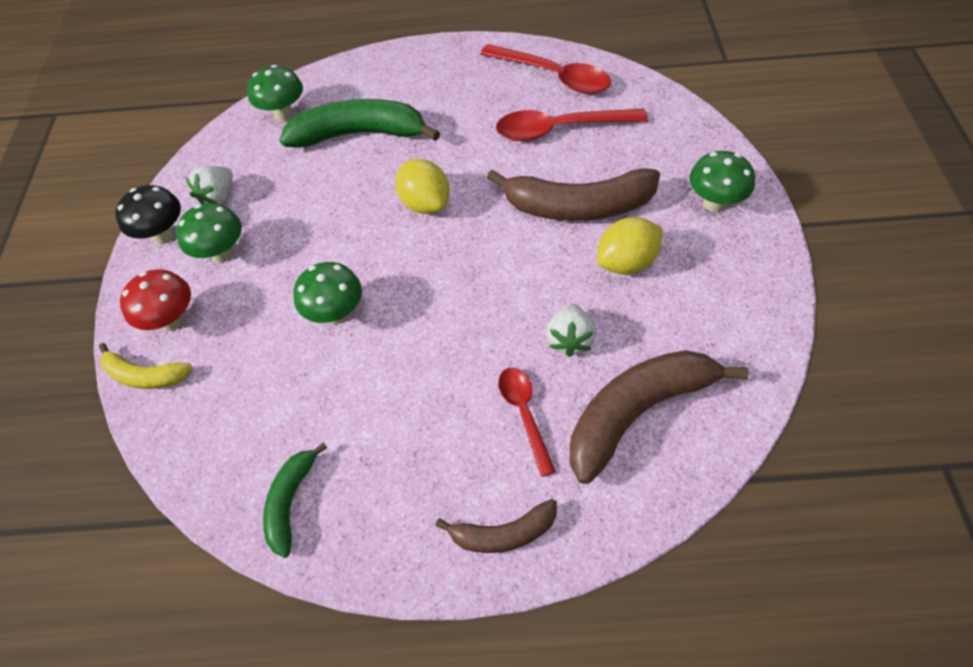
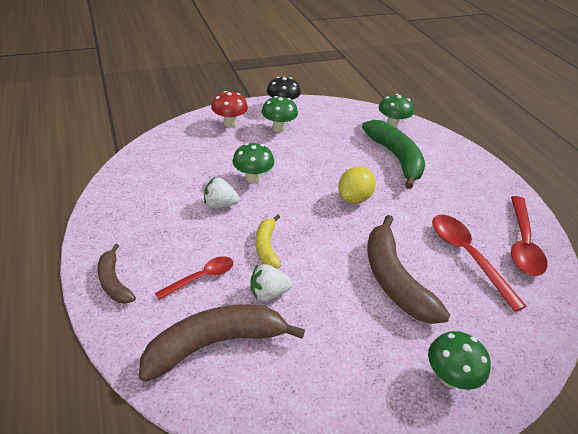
camera: 65 degrees right, 15 degrees down
yellow banana [99,343,192,389] -> yellow banana moved to [256,214,281,268]
white strawberry [185,166,233,204] -> white strawberry moved to [204,177,240,208]
green banana [263,442,327,558] -> none
brown banana [570,350,749,484] -> brown banana turned 60 degrees counterclockwise [139,304,305,382]
yellow lemon [597,217,662,275] -> none

